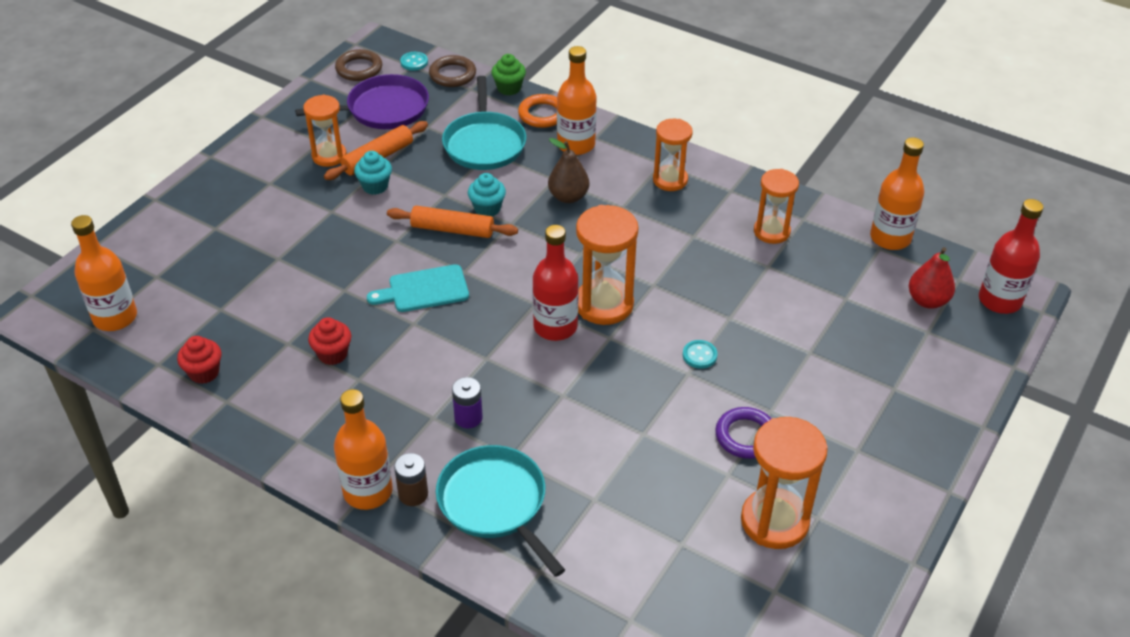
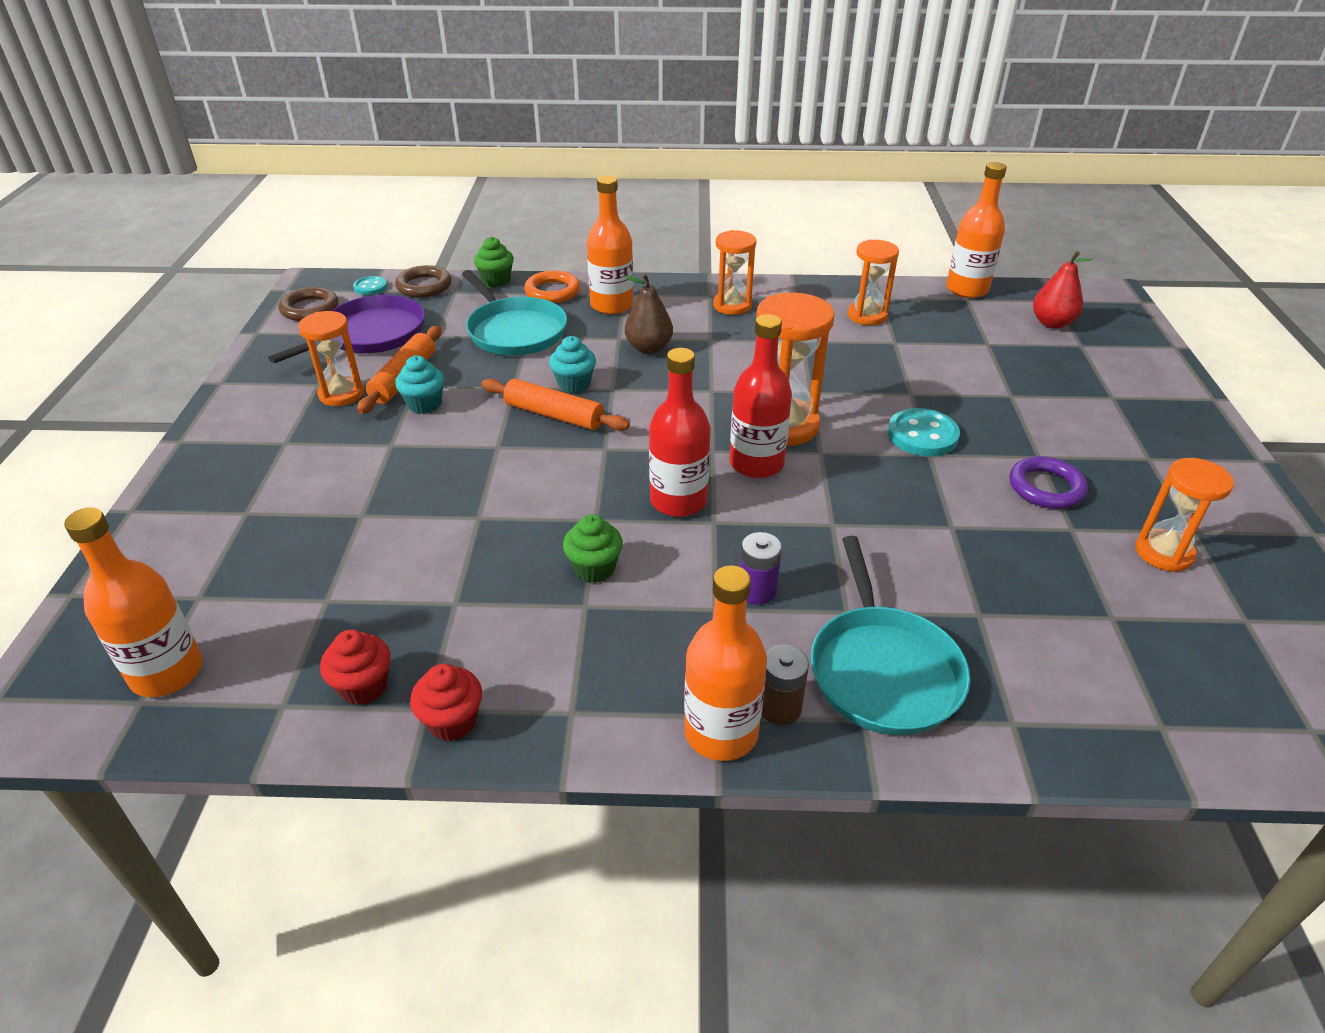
camera: 30 degrees left, 5 degrees down
red cupcake [308,317,351,365] -> red cupcake moved to [410,664,482,741]
turquoise cutting board [367,264,469,312] -> none
orange rolling pin [387,206,518,238] -> orange rolling pin turned 45 degrees clockwise [481,379,630,431]
turquoise pan [436,445,565,577] -> turquoise pan turned 120 degrees counterclockwise [811,536,970,735]
turquoise button [683,340,718,369] -> turquoise button [888,408,960,457], size x1.71
orange hourglass [741,417,828,549] -> orange hourglass [1135,458,1234,572], size x0.66
red bottle [979,199,1043,314] -> red bottle moved to [649,348,711,517]
none -> green cupcake [563,514,623,583]

